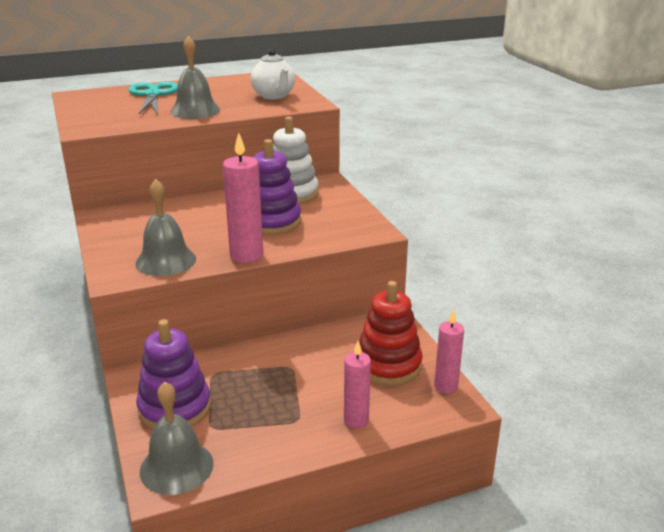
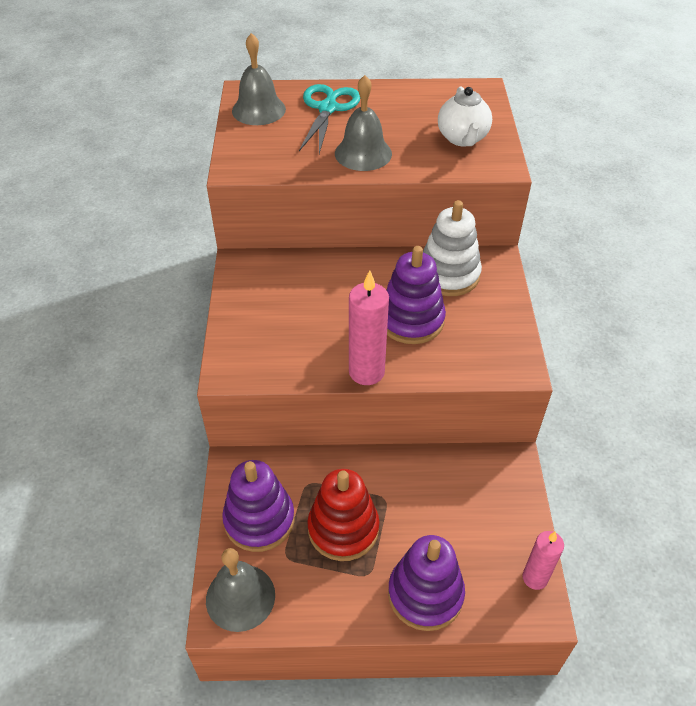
camera: 20 degrees right, 20 degrees up
grey bell [135,179,196,276] -> grey bell moved to [232,33,286,125]
pink candle [344,341,371,428] -> purple stacking toy [388,535,465,631]
red stacking toy [359,281,423,386] -> red stacking toy moved to [307,469,380,561]

